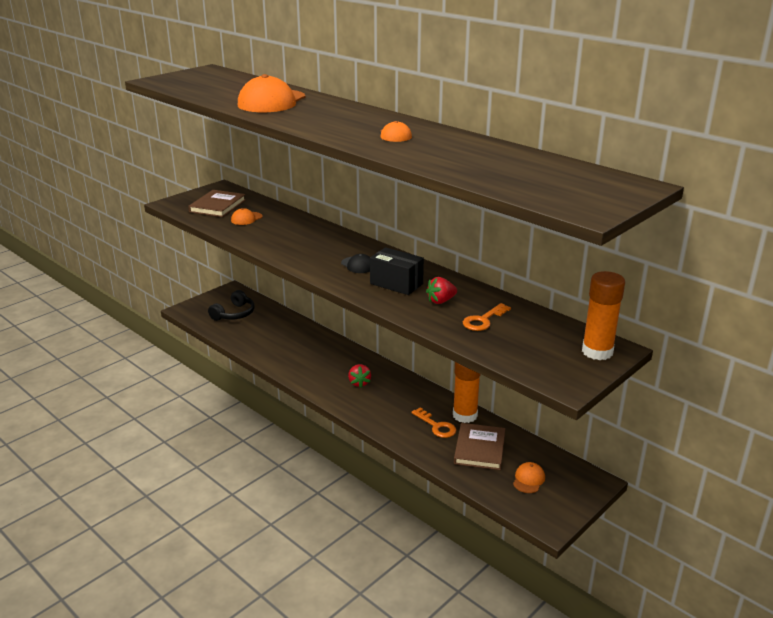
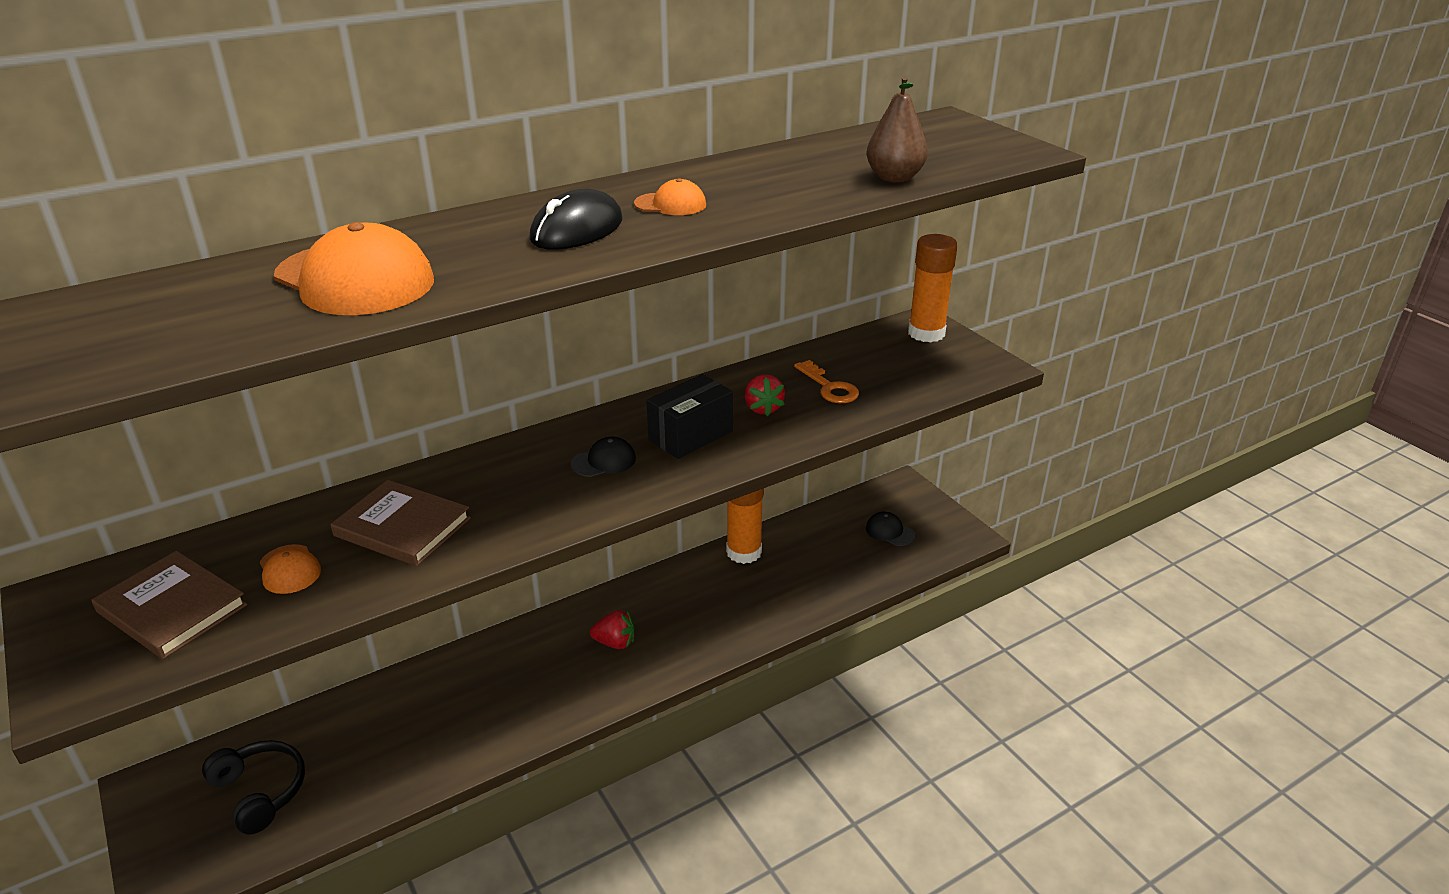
camera: 75 degrees left, 5 degrees up
orange key [412,408,456,438] -> none
brown book [454,423,505,470] -> brown book moved to [330,480,471,566]
orange cap [513,462,545,493] -> black cap [866,512,915,546]
none -> black mouse [529,189,622,250]
none -> brown pear [866,76,928,183]

